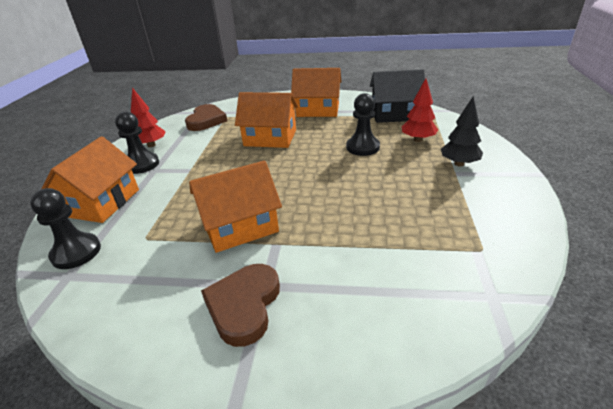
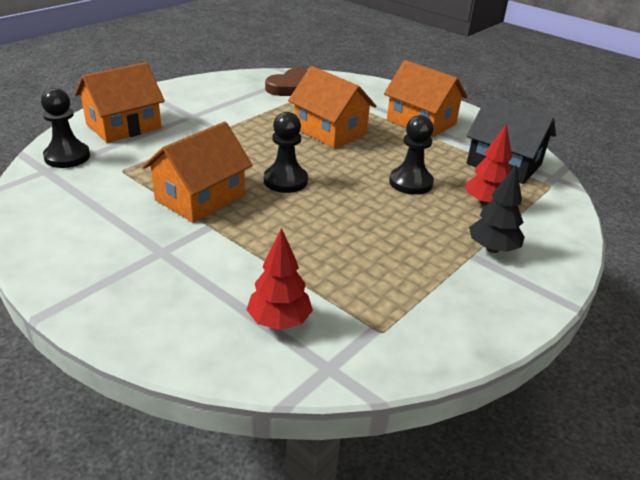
camera: 30 degrees right, 0 degrees up
black pawn [115,112,159,174] -> black pawn moved to [264,112,308,193]
red tree [131,87,166,147] -> red tree moved to [246,228,313,330]
orange house [189,160,282,253] -> orange house turned 60 degrees counterclockwise [142,122,253,223]
brown heart [201,264,280,347] -> none

